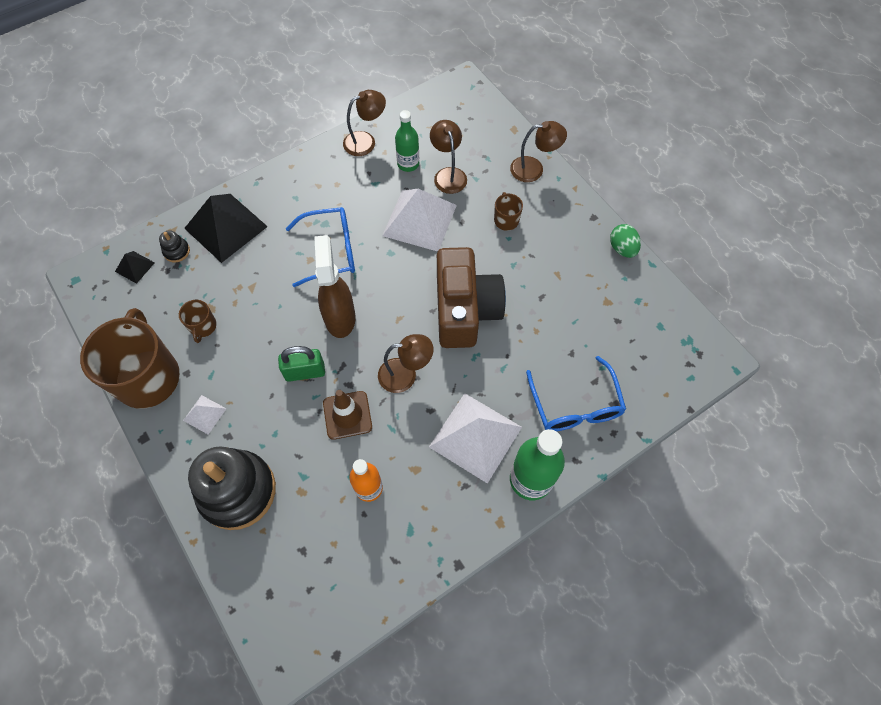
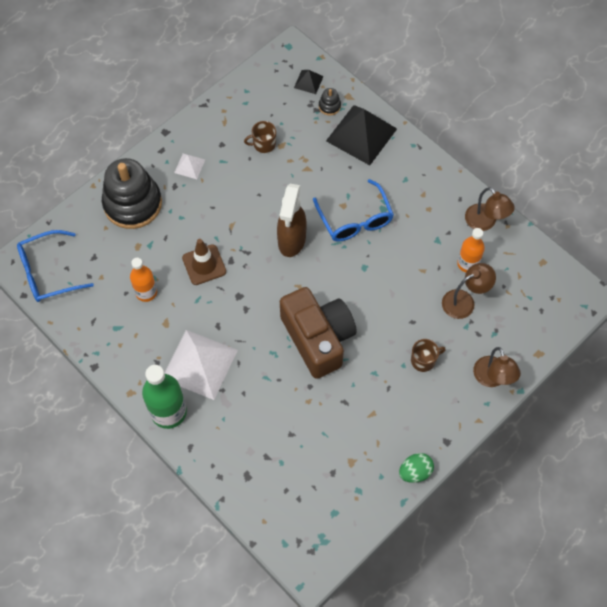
camera: 80 degrees right, 0 degrees up
brown mug [80,308,180,409] -> none
green padlock [278,346,325,382] -> none
brown spray bottle [314,235,356,338] -> brown spray bottle turned 120 degrees clockwise [277,184,306,257]
brown lamp [378,334,433,393] -> none
white pyramid [382,189,457,252] -> none
green bottle [395,110,419,172] -> orange bottle [457,228,485,273]
brown camera [437,247,506,348] -> brown camera turned 105 degrees counterclockwise [280,287,357,379]
blue glasses [526,356,626,431] -> blue glasses moved to [17,230,94,302]

